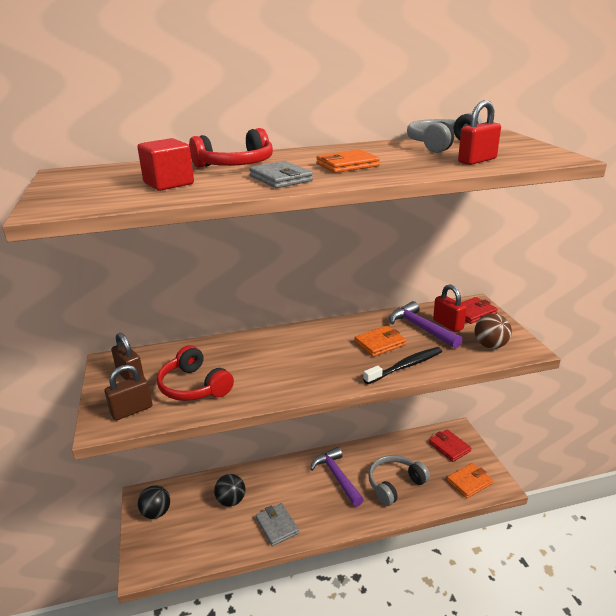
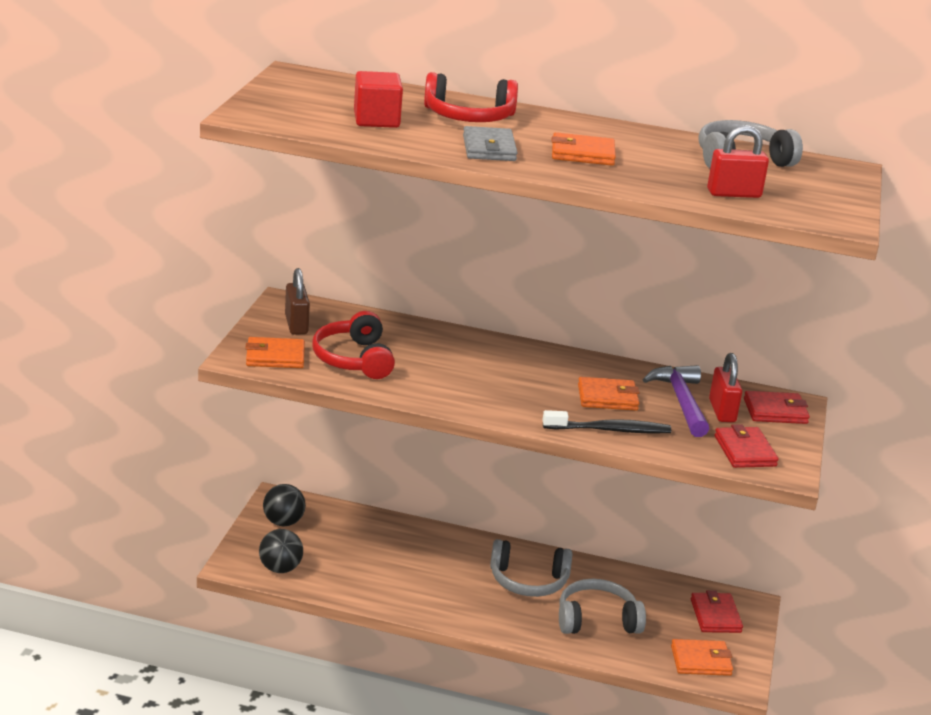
camera: 25 degrees right, 0 degrees up
brown padlock [105,365,152,421] -> orange wallet [245,337,305,368]
black ball [214,474,245,507] -> black ball moved to [259,529,303,573]
grey wallet [256,503,299,546] -> none
purple hammer [310,447,364,507] -> grey headphones [490,539,573,597]
brown ball [474,313,512,349] -> red wallet [715,424,779,468]

